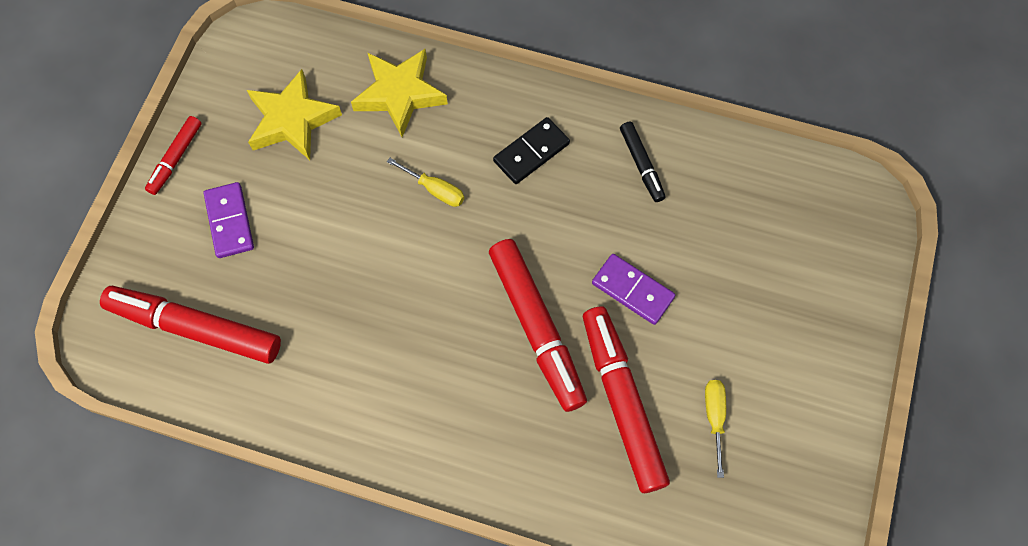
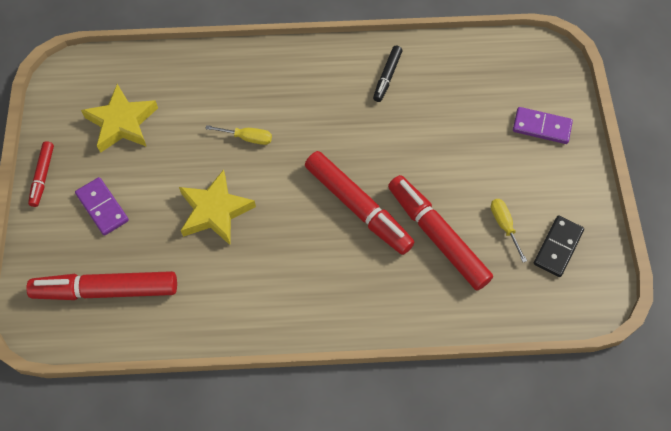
camera: 20 degrees left, 5 degrees down
yellow star [351,49,448,137] -> yellow star moved to [179,170,256,245]
black domino [493,117,570,184] -> black domino moved to [534,216,584,277]
purple domino [592,254,675,325] -> purple domino moved to [513,107,573,144]
black marker [620,122,665,202] -> black marker turned 60 degrees clockwise [373,46,402,102]

